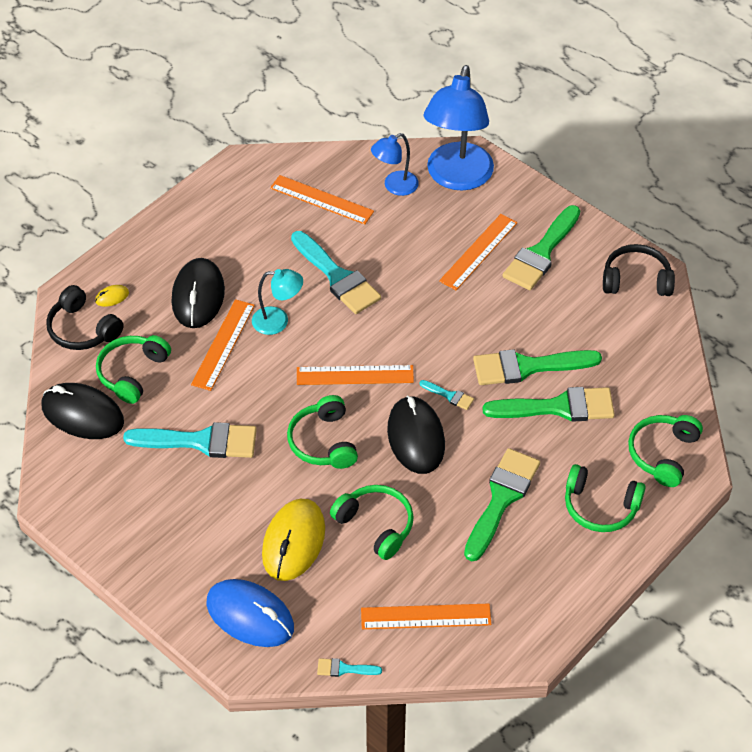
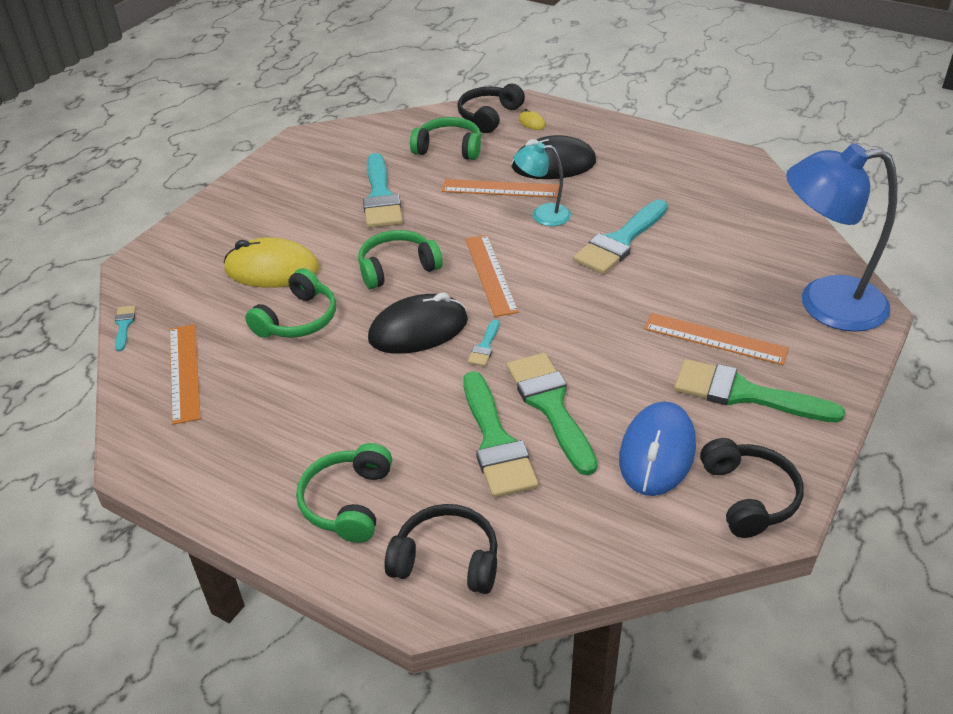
camera: 80 degrees right, 10 degrees down
black mouse [41,383,124,439] -> none
blue mouse [207,579,294,647] -> blue mouse moved to [619,402,696,496]
turquoise lamp [252,269,303,335] -> turquoise lamp turned 105 degrees clockwise [514,142,571,226]
orange ruler [270,175,374,224] -> none
blue lamp [371,133,419,196] -> none
green brush [464,448,540,561] -> none
green headphones [628,415,703,487] -> black headphones [384,504,498,594]

